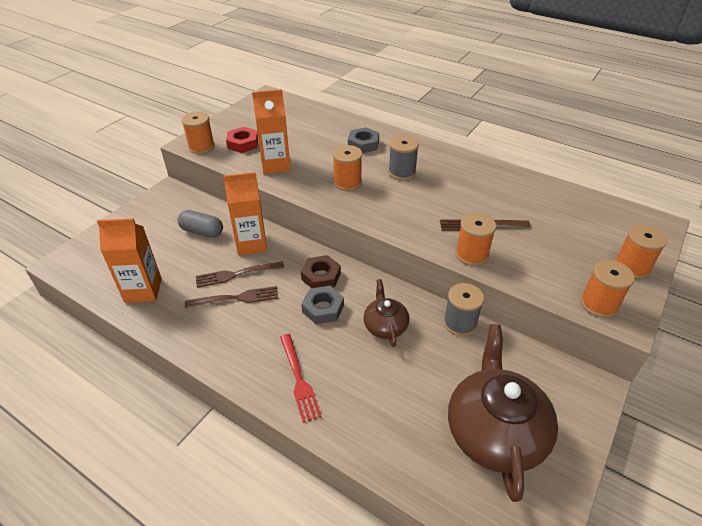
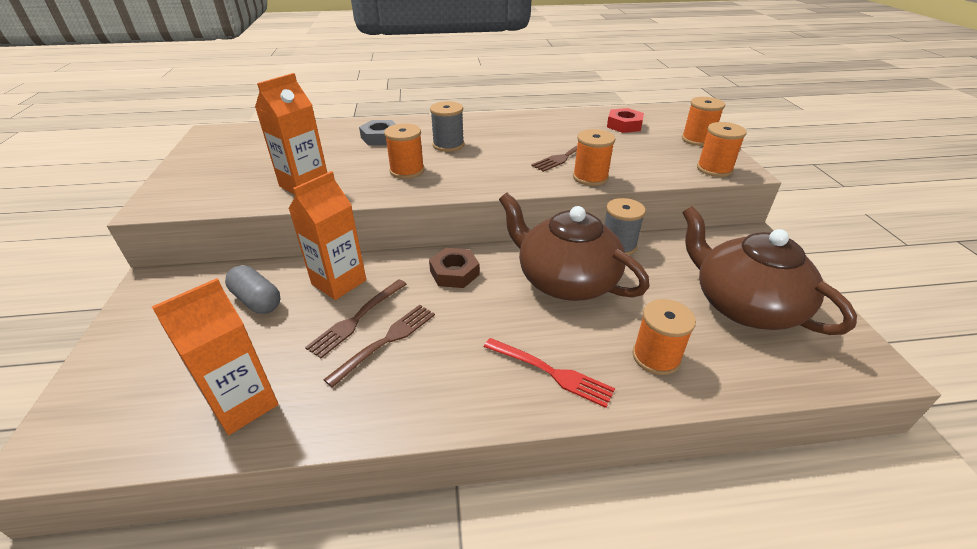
camera: 40 degrees left, 5 degrees down
grey capsule [178,210,223,238] -> grey capsule turned 60 degrees clockwise [225,265,280,314]
orange spool [181,112,215,154] -> orange spool moved to [632,299,696,375]
red nut [226,127,258,153] -> red nut moved to [607,108,644,133]
grey nut [301,286,344,324] -> none
brown teapot [363,279,409,347] -> brown teapot [499,193,650,301], size x1.91

